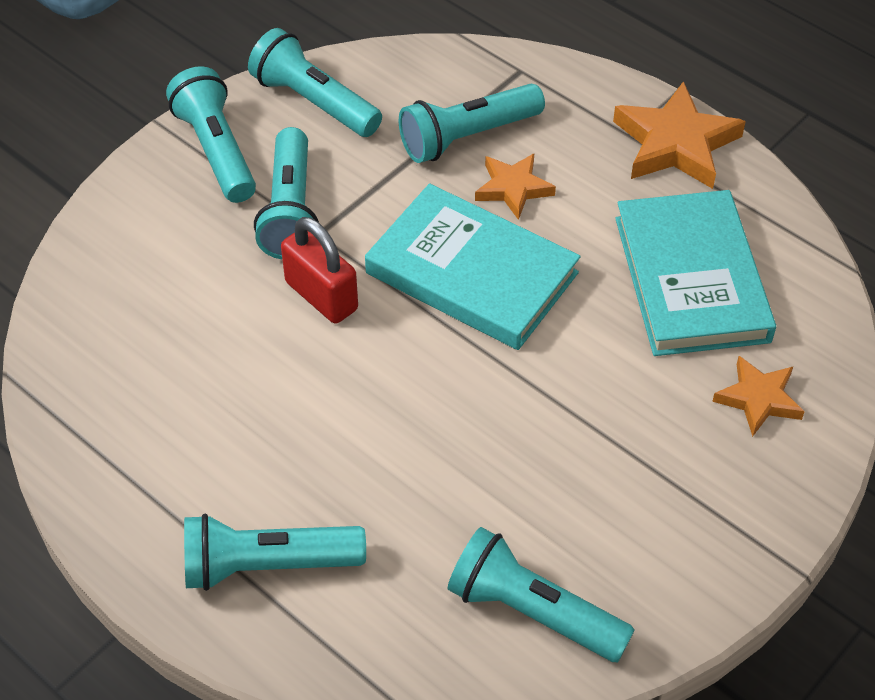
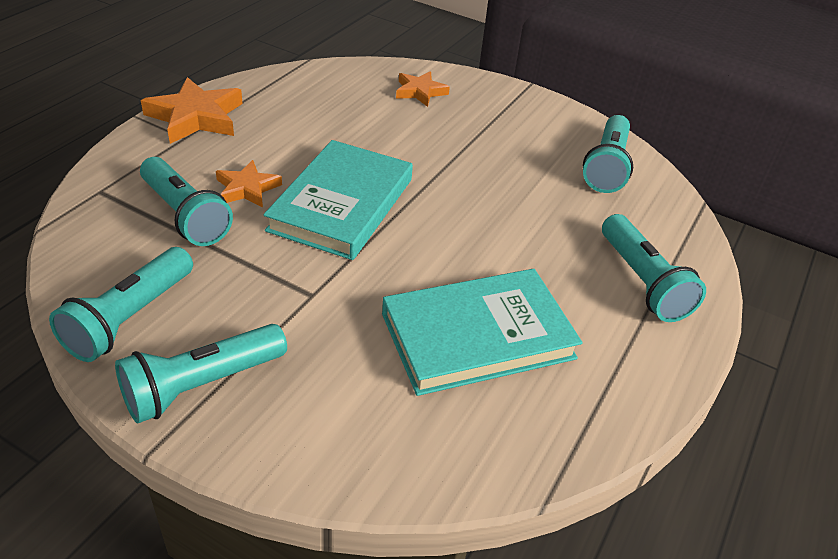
camera: 105 degrees left, 10 degrees down
turquoise flashlight [254,127,319,259] -> none
red padlock [281,217,358,324] -> none
turquoise book [615,190,776,356] -> turquoise book moved to [382,269,582,396]

